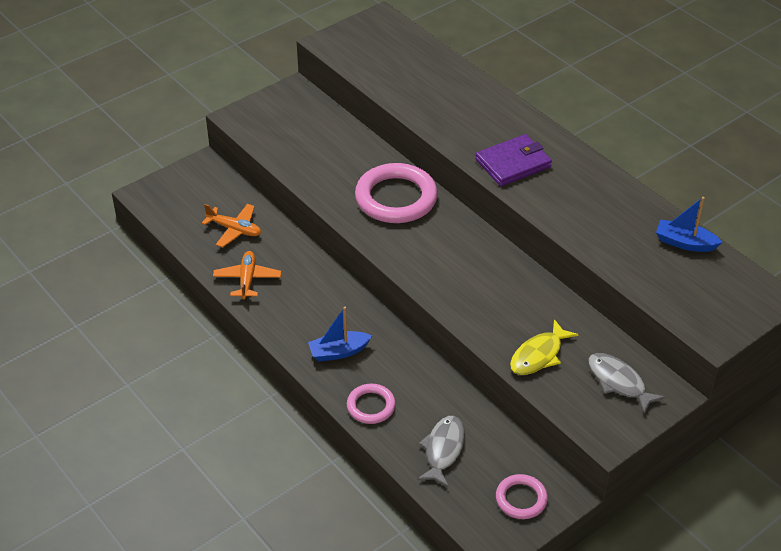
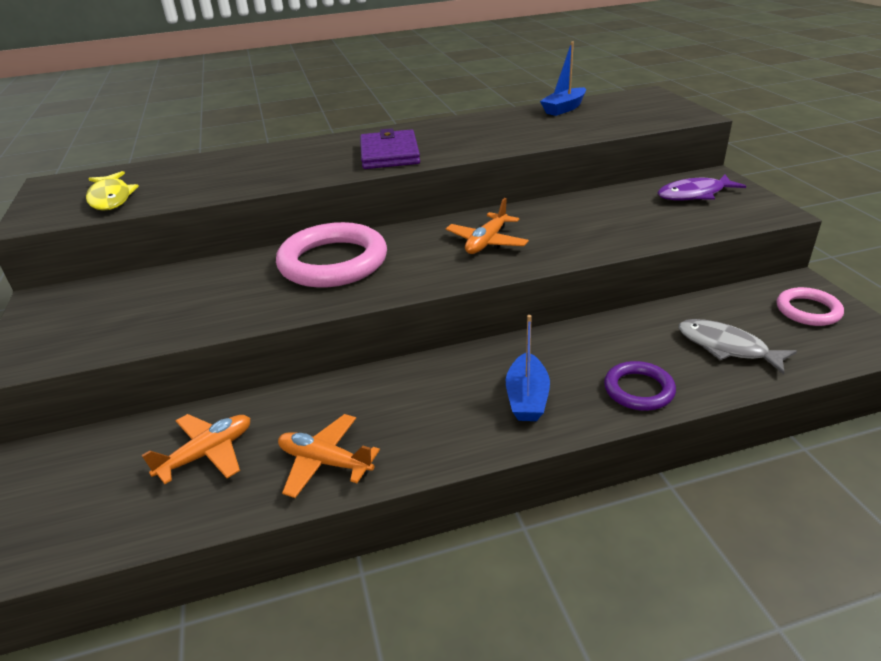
camera: 65 degrees left, 10 degrees down
pink ring [347,384,396,424] -> purple ring [604,361,676,411]
yellow fish [510,319,579,375] -> yellow fish moved to [86,171,139,211]
grey fish [588,353,666,414] -> purple fish [658,175,746,201]
none -> orange plane [446,198,529,254]

